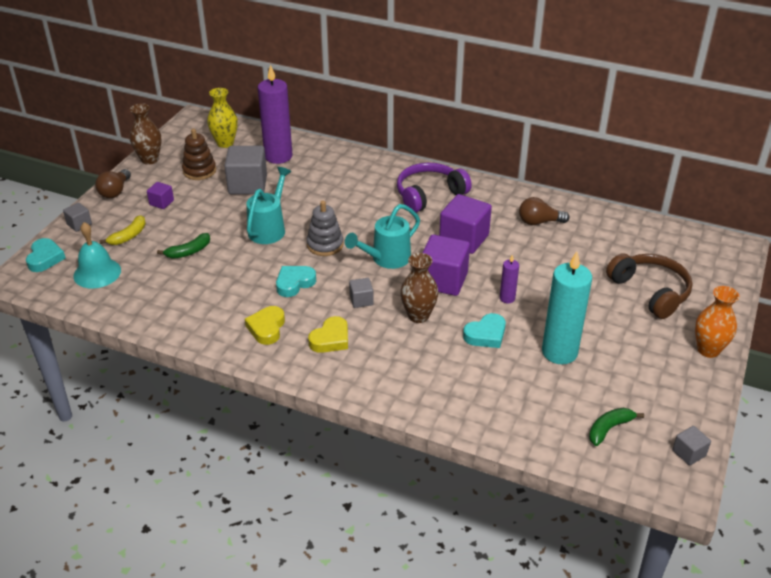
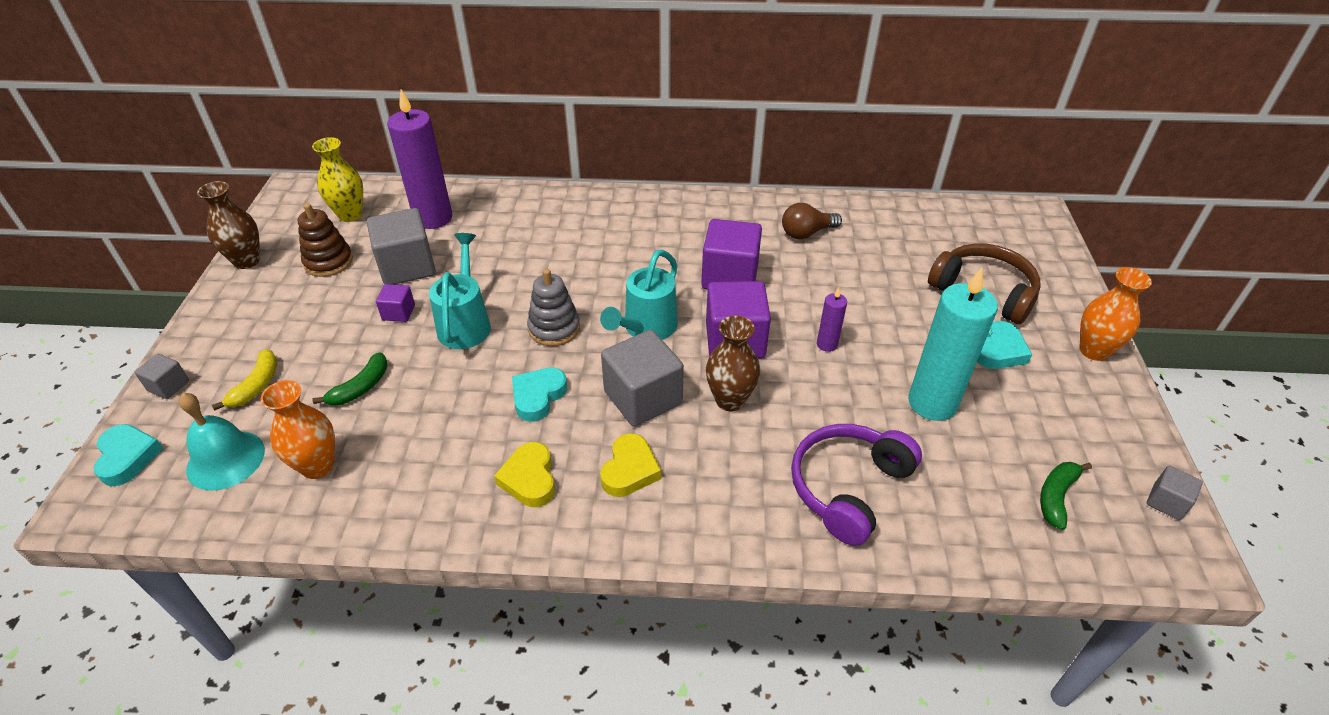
camera: 20 degrees left, 5 degrees up
brown light bulb [95,169,131,198] -> none
purple cube [147,182,174,209] -> purple cube moved to [376,284,415,322]
grey cube [349,278,374,308] -> grey cube [601,330,684,427], size x2.02
purple headphones [397,163,472,213] -> purple headphones moved to [791,424,922,546]
turquoise heart [463,313,506,348] -> turquoise heart moved to [977,321,1032,369]
none -> orange vase [261,380,335,479]

